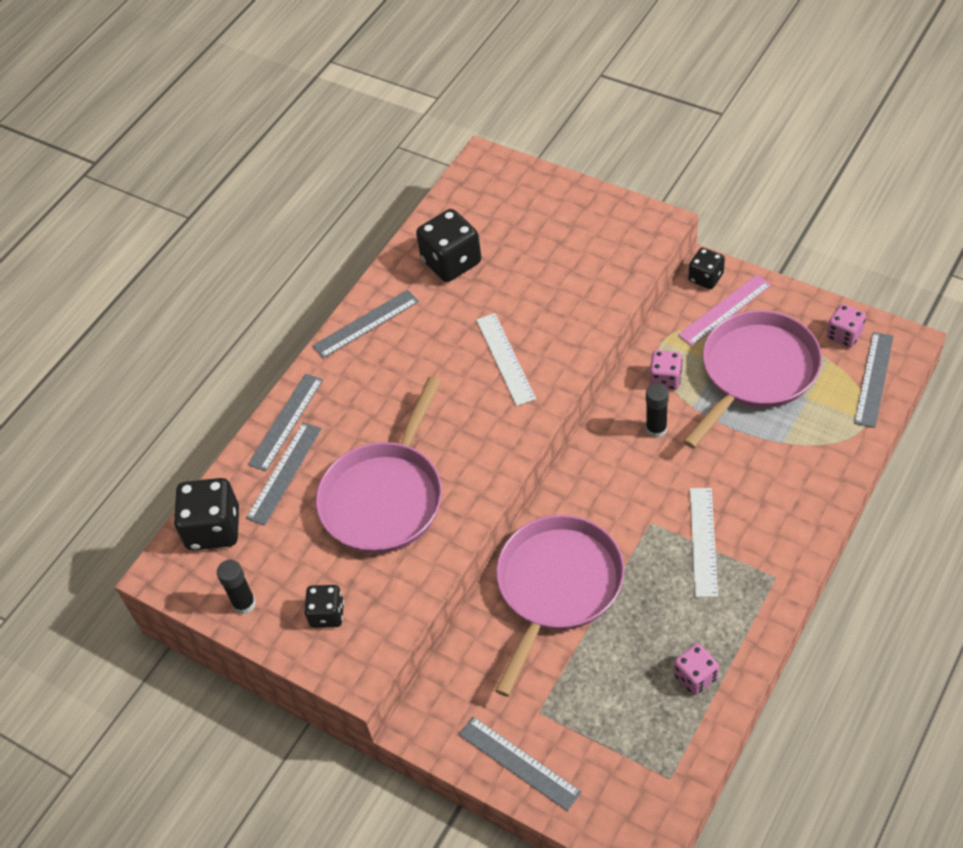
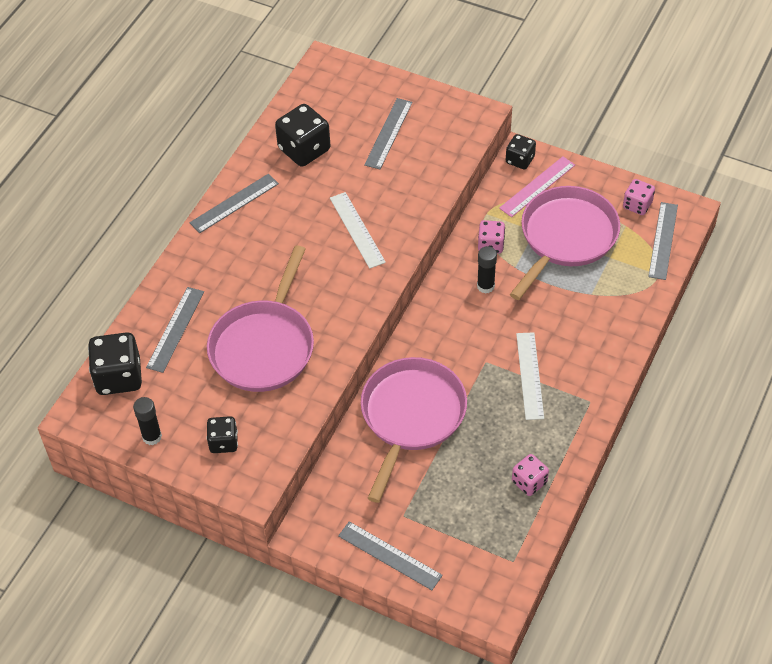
camera: 10 degrees left, 0 degrees up
grey ruler [248,374,323,472] -> grey ruler moved to [364,98,412,169]

